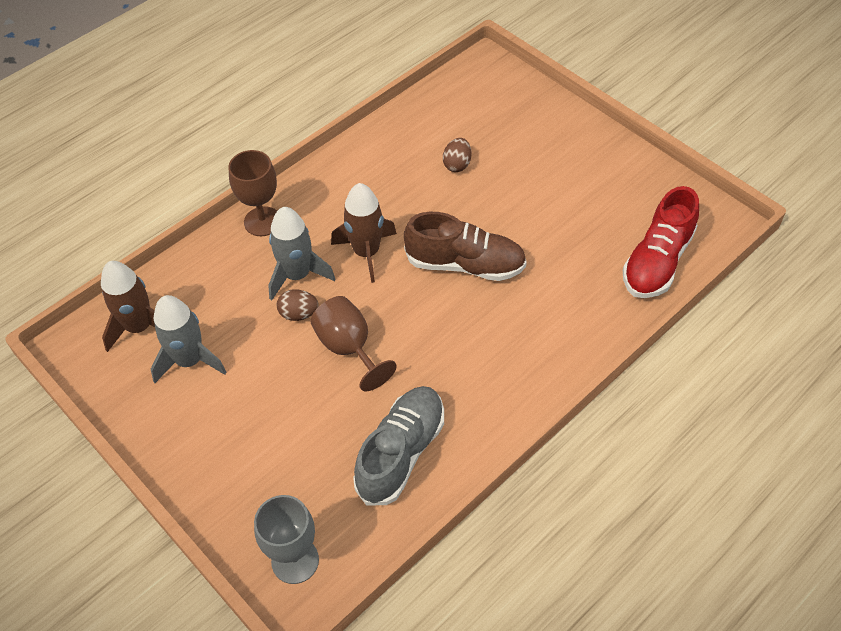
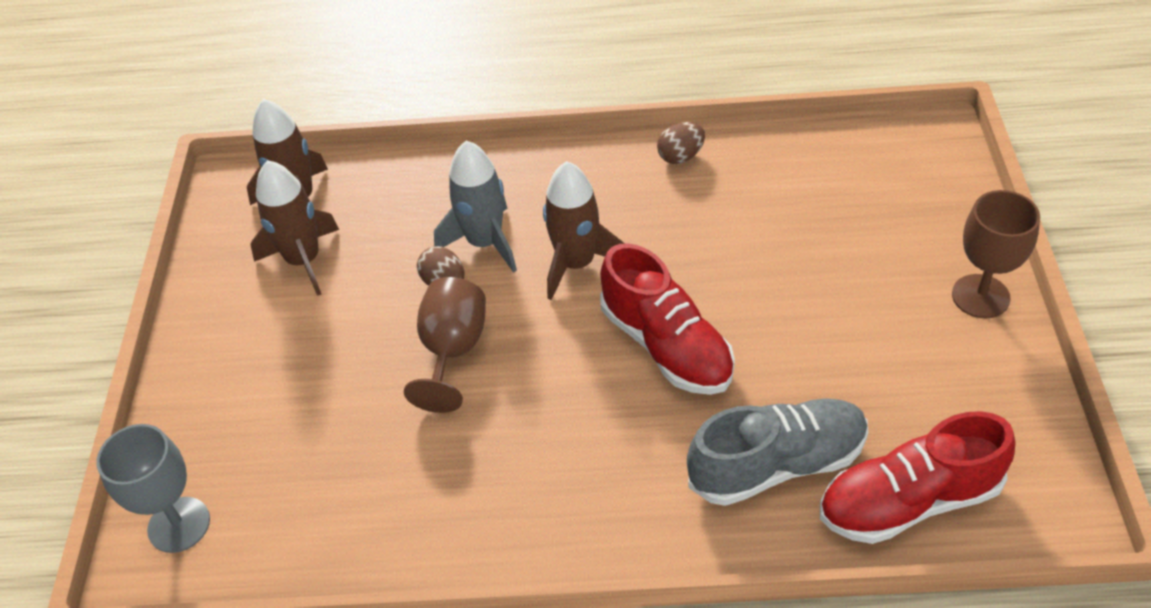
camera: 45 degrees right, 5 degrees down
grey rocket [151,295,226,383] -> brown rocket [250,160,339,296]
brown goblet [228,150,277,236] -> brown goblet moved to [952,190,1040,318]
grey shoe [353,386,444,506] -> grey shoe moved to [687,398,868,506]
brown shoe [404,212,527,281] -> red shoe [600,243,735,395]
brown egg [443,138,472,172] -> brown egg moved to [657,122,705,164]

